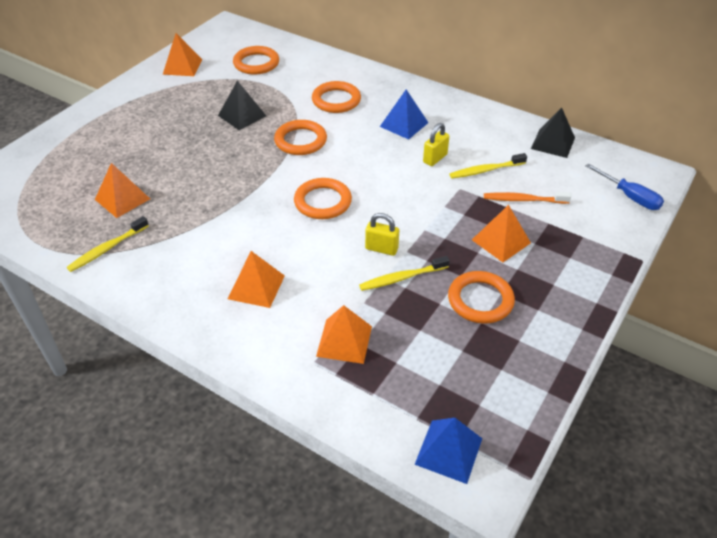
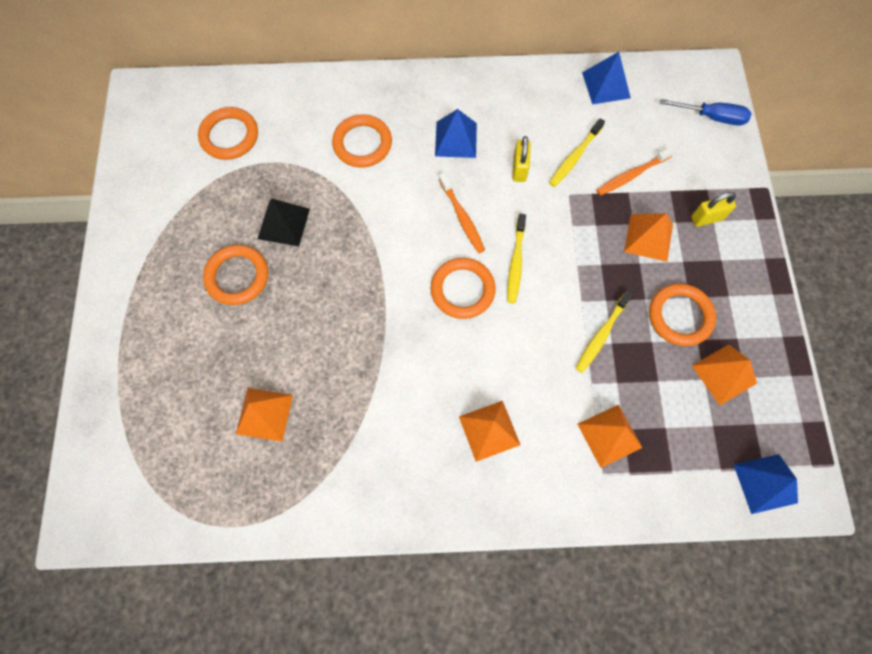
camera: 35 degrees left, 25 degrees up
yellow toothbrush [67,216,149,272] -> yellow toothbrush moved to [508,213,526,303]
orange pyramid [163,33,202,76] -> orange pyramid moved to [692,344,757,405]
orange ring [274,120,327,155] -> orange ring moved to [203,245,268,305]
yellow padlock [365,213,399,256] -> yellow padlock moved to [691,192,736,227]
black pyramid [531,108,575,158] -> blue pyramid [582,52,631,105]
none -> orange toothbrush [439,173,485,253]

